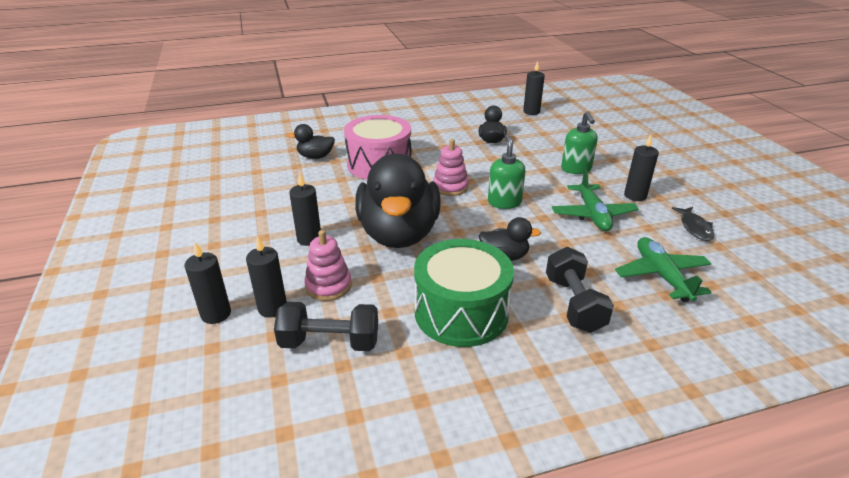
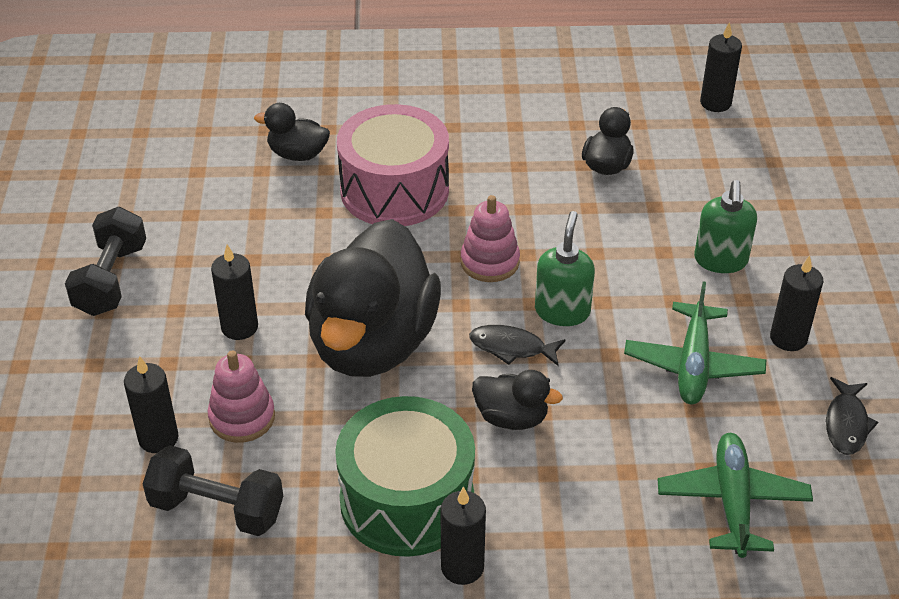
camera: 15 degrees right, 10 degrees up
black candle [185,242,231,324] -> black candle moved to [440,486,486,585]
black dumbbell [546,247,614,333] -> black dumbbell moved to [65,207,146,316]
none -> black fish [469,325,566,366]

